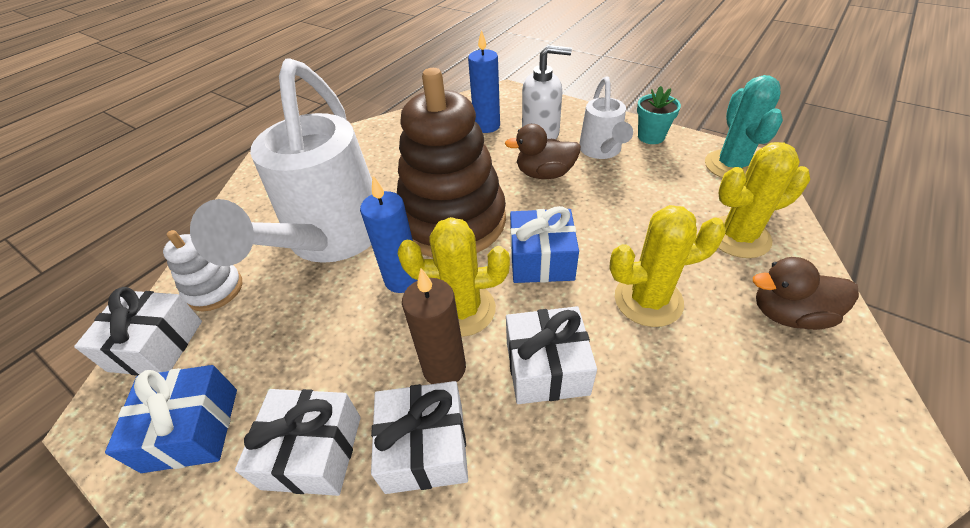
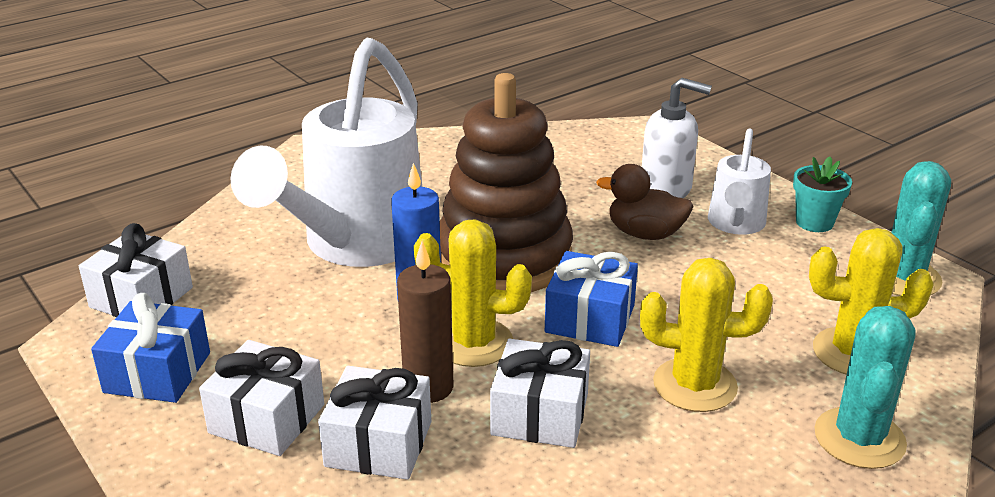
camera: 15 degrees right, 15 degrees down
white stacking toy [163,230,242,311] -> none
blue candle [468,30,500,133] -> none
brown duck [753,257,859,330] -> turquoise cactus [814,306,915,469]

